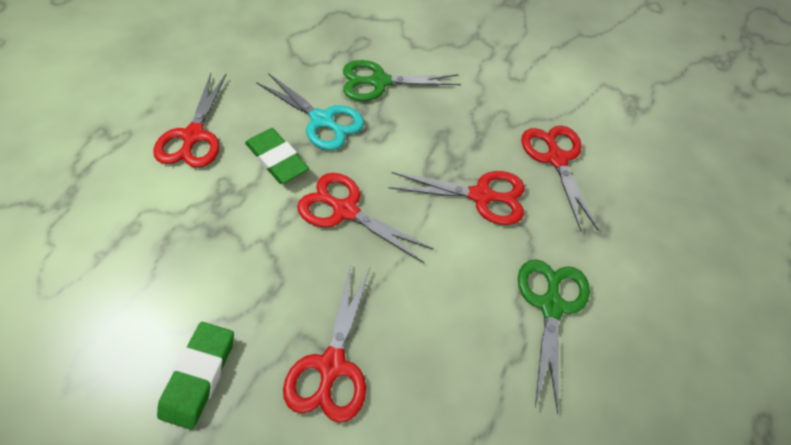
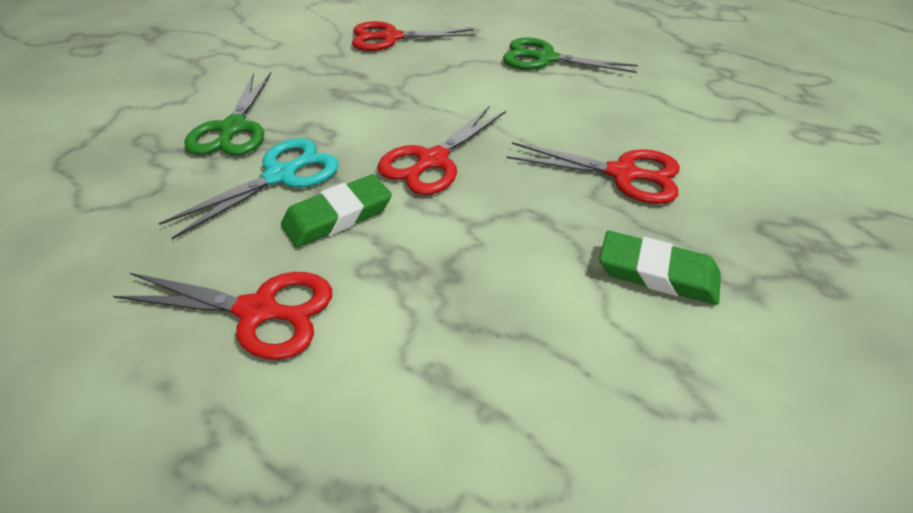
camera: 80 degrees left, 10 degrees down
red scissors [389,171,525,225] -> none

